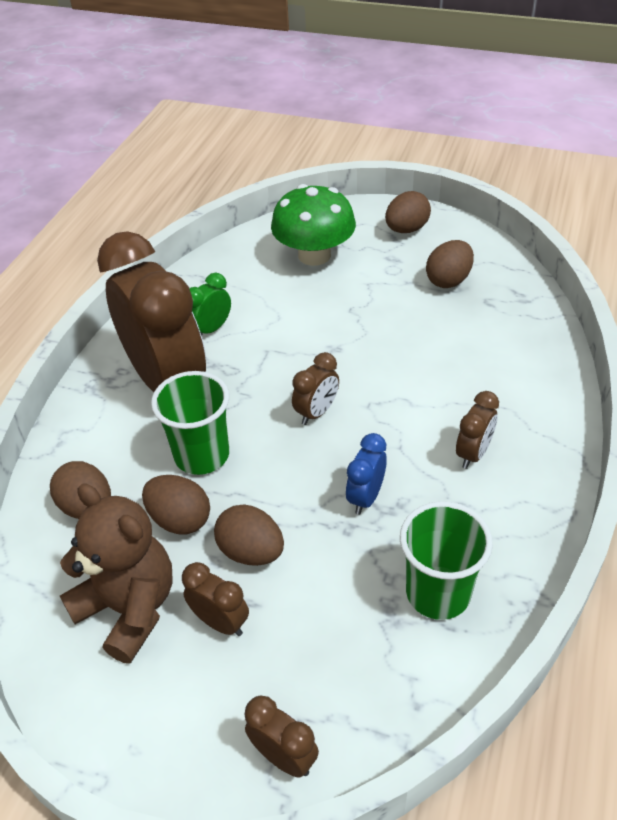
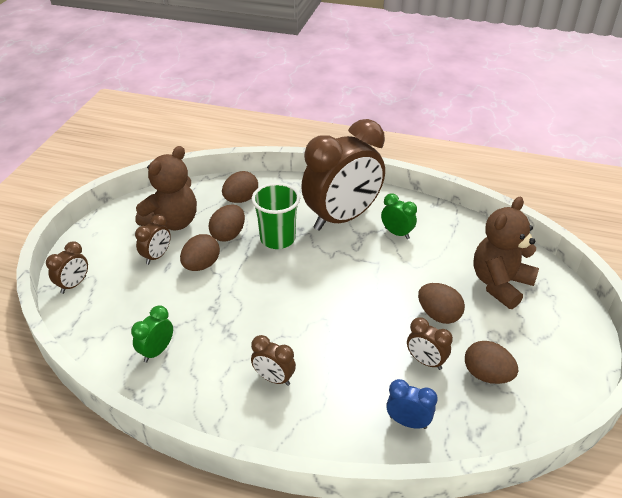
camera: 85 degrees right, 5 degrees down
green mushroom [271,184,356,266] -> brown teddy bear [473,197,539,309]
brown clock [292,352,339,425] -> brown clock moved to [407,317,453,370]
blue clock [346,433,387,515] -> blue clock moved to [386,379,438,429]
brown egg [385,191,431,233] -> brown egg moved to [418,283,465,324]
green cup [400,501,493,620] -> green clock [131,305,173,363]

